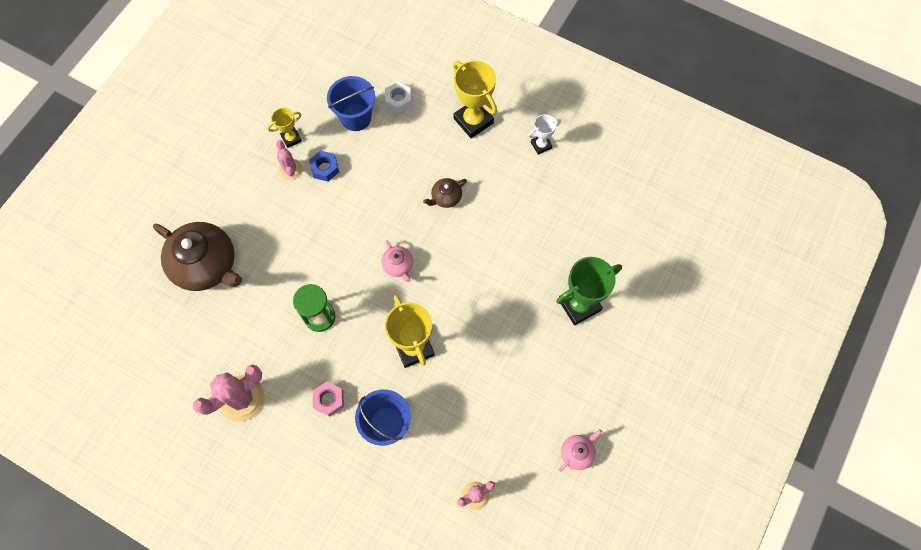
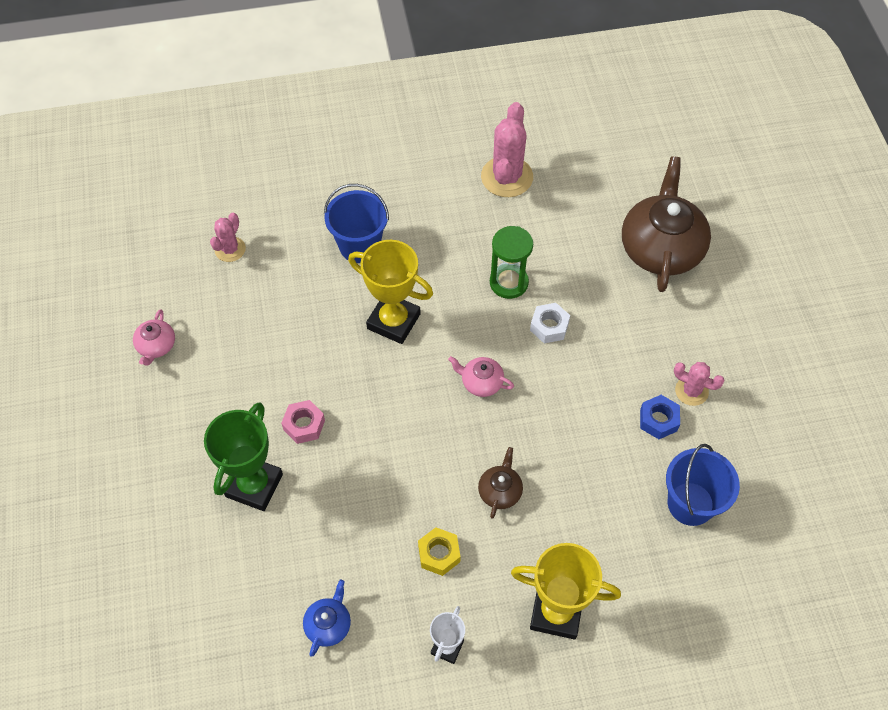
camera: 140 degrees right, 10 degrees down
brown teapot [153,222,242,291] -> brown teapot turned 105 degrees clockwise [622,156,711,292]
yellow trophy [267,108,302,148] -> none
pink nut [313,382,344,417] -> pink nut moved to [281,400,325,444]
white nut [385,82,411,113] -> white nut moved to [530,303,570,343]
none -> blue teapot [303,580,351,657]
none -> yellow nut [418,527,461,576]

